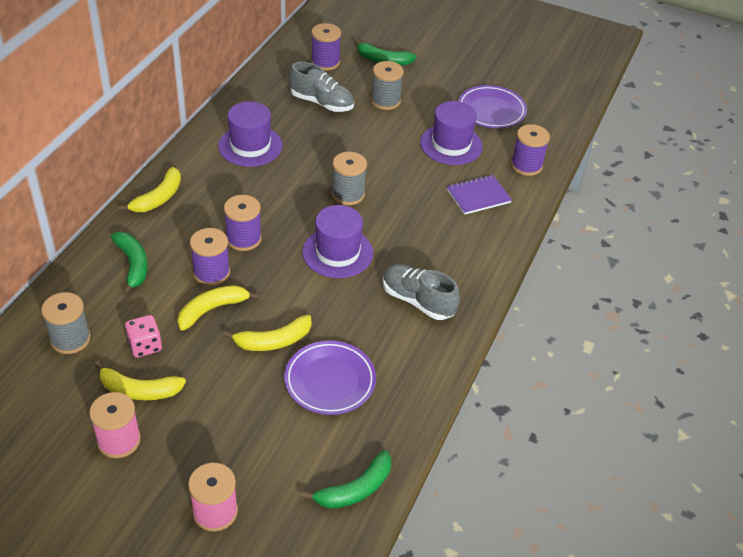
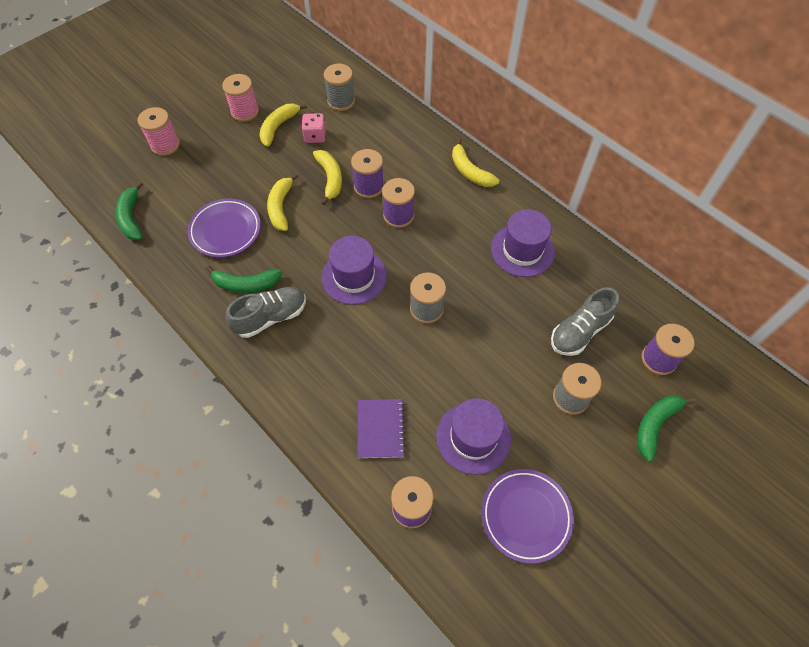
camera: 115 degrees right, 15 degrees up
green banana [111,232,148,295] -> green banana moved to [206,266,282,293]

